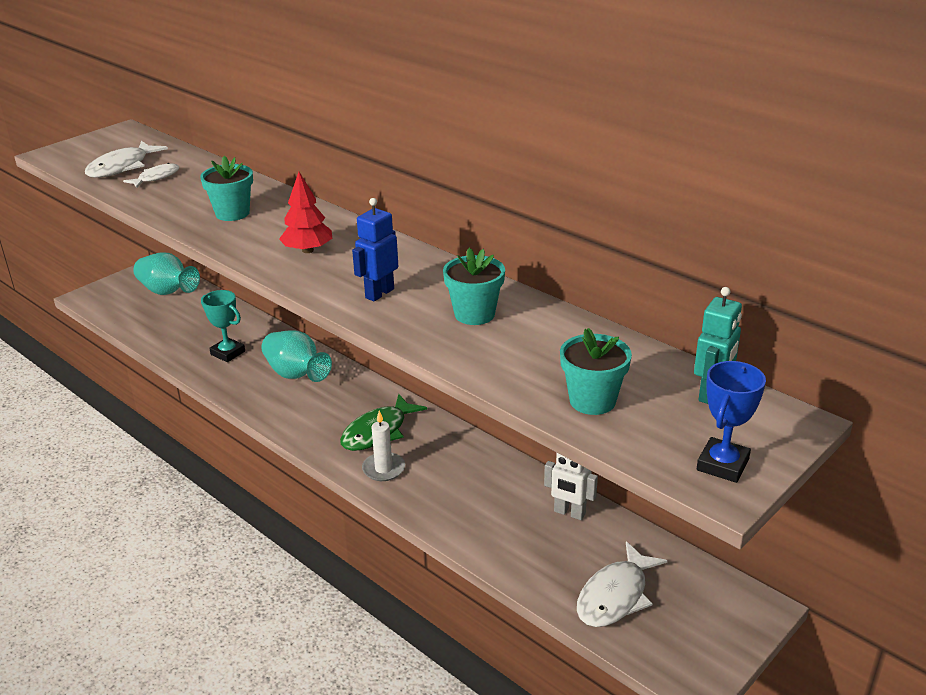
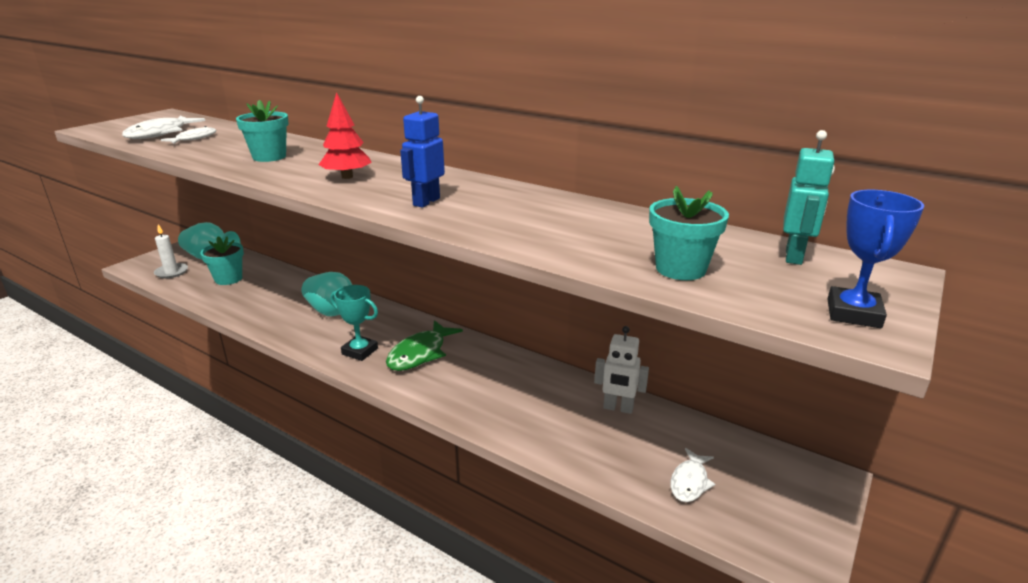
camera: 10 degrees left, 5 degrees down
turquoise trophy [201,290,245,362] -> turquoise trophy moved to [330,285,378,361]
white candle [362,411,405,481] -> white candle moved to [154,224,188,279]
turquoise flower pot [443,248,505,325] -> turquoise flower pot moved to [200,236,244,285]
white fish [577,541,667,627] -> white fish [670,448,716,502], size x0.61

